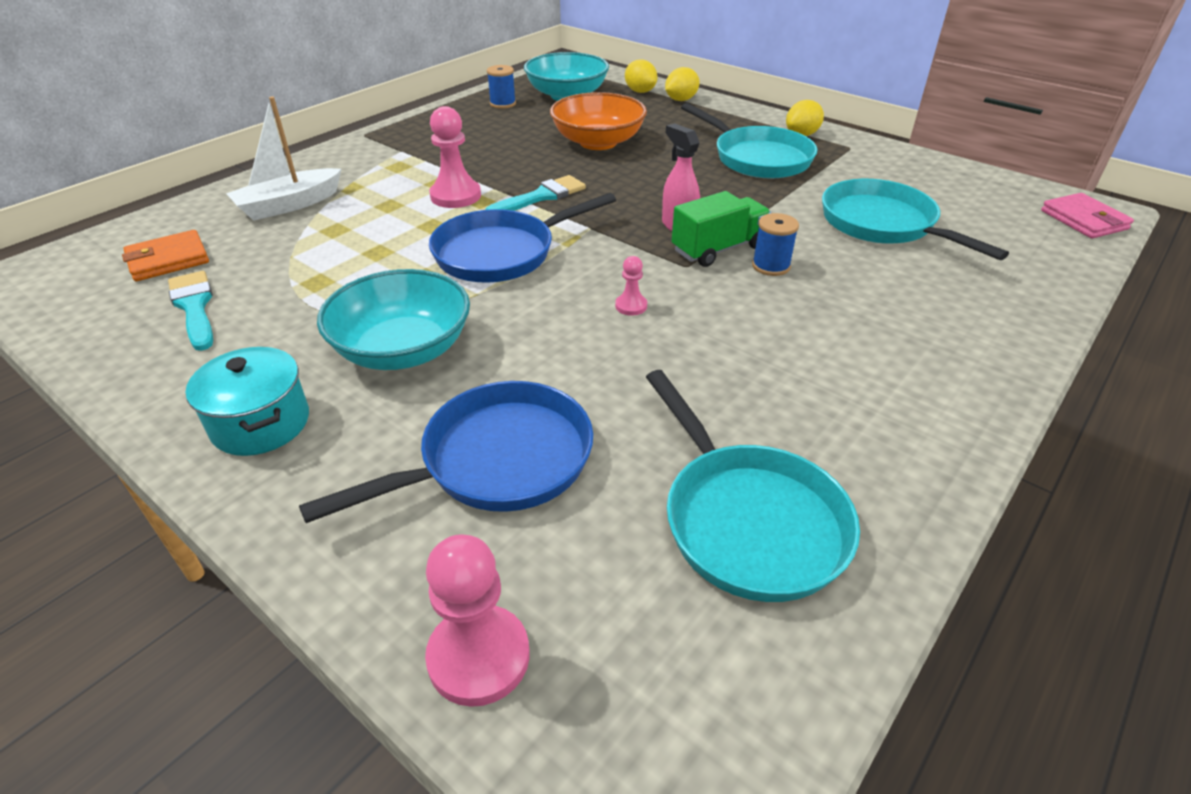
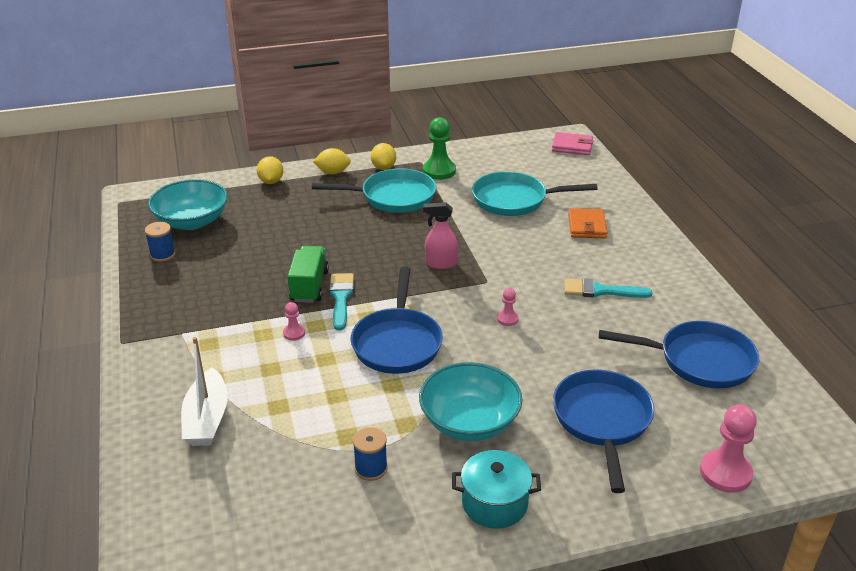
camera: 55 degrees left, 5 degrees down
orange wallet [122,230,209,281] -> orange wallet moved to [568,208,607,238]
turquoise brush [168,271,213,351] -> turquoise brush moved to [565,278,652,298]
pink pawn [429,106,481,208] -> pink pawn [283,302,305,341], size x0.51
orange bowl [550,92,647,150] -> none
yellow lemon [625,60,658,93] -> yellow lemon moved to [313,148,351,175]
turquoise pan [646,370,860,602] -> blue pan [599,321,759,389]
green truck [672,191,771,267] -> green truck moved to [288,246,329,303]
blue spool [752,213,799,276] -> blue spool moved to [353,427,388,481]
none -> green pawn [423,117,456,180]

